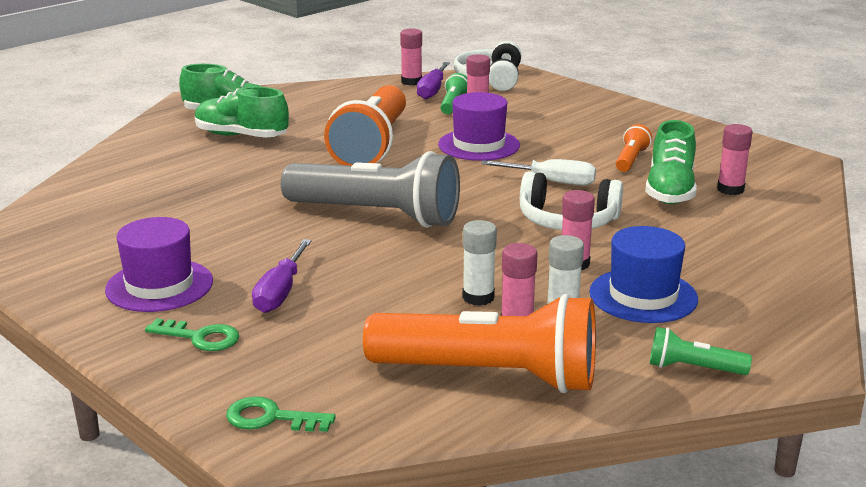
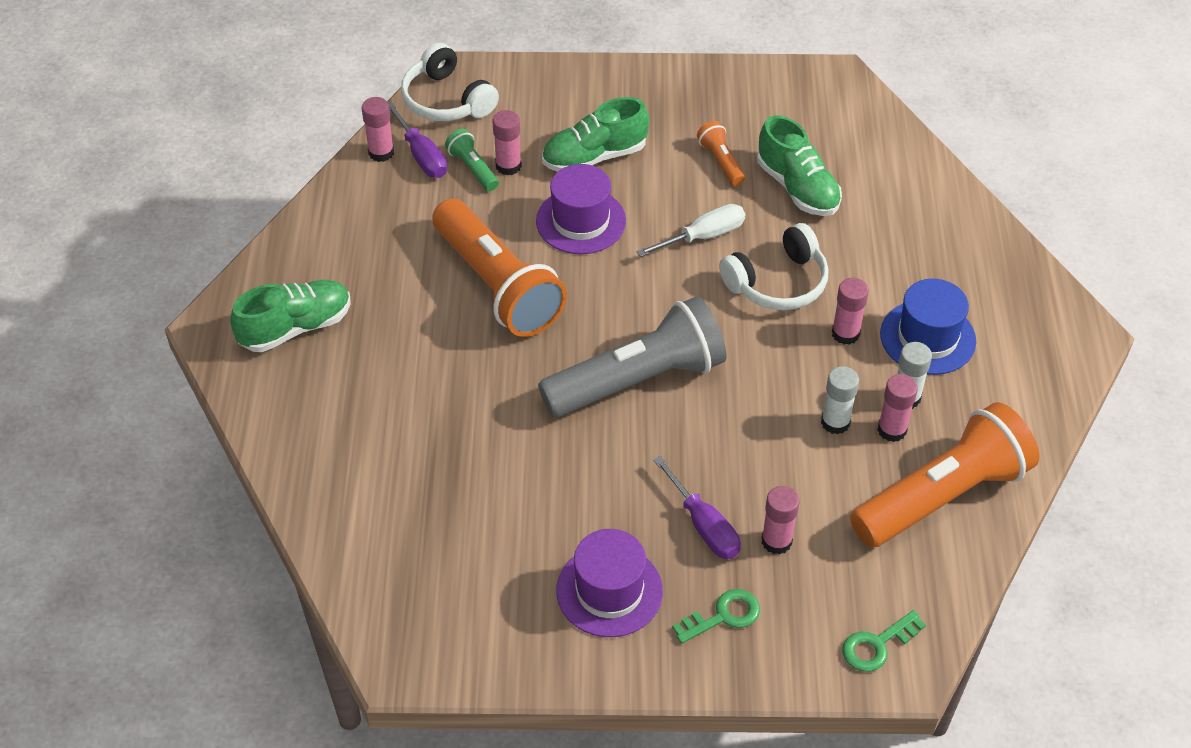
camera: 45 degrees left, 25 degrees up
green shoe [195,87,289,138] -> green shoe moved to [542,97,649,172]
green flashlight [650,327,752,375] -> none
pink glue stick [717,124,753,195] -> pink glue stick moved to [762,486,800,554]

